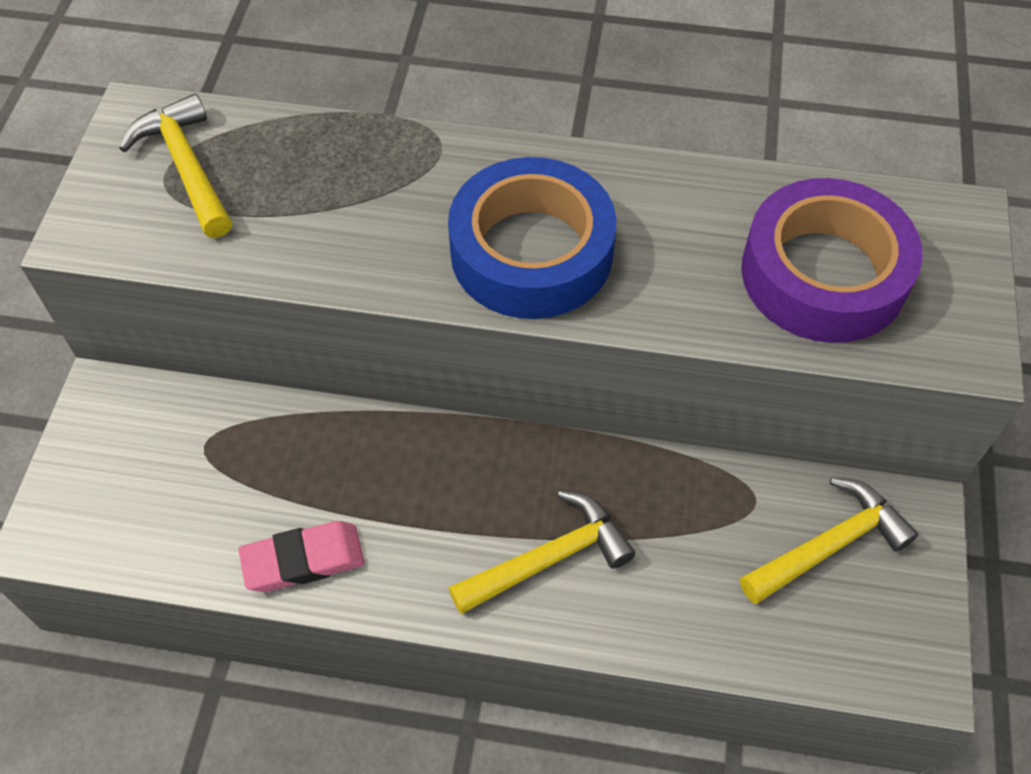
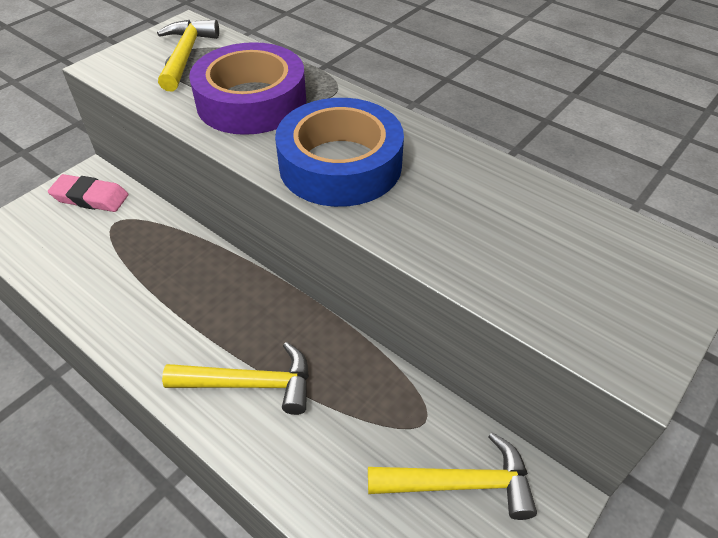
camera: 30 degrees right, 10 degrees down
pink eraser [238,521,365,592] -> pink eraser moved to [48,174,128,212]
purple tape [741,178,923,343] -> purple tape moved to [189,42,306,135]

